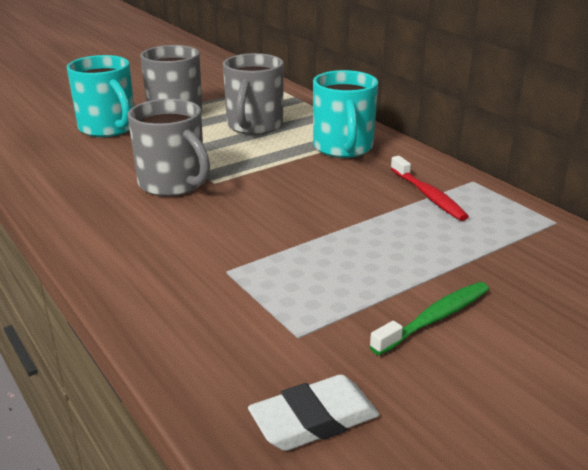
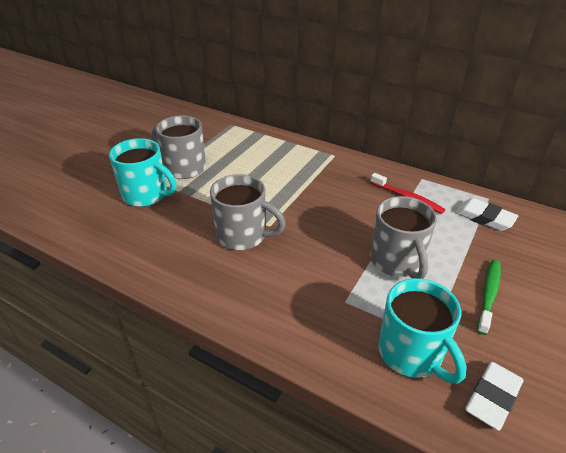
camera: 25 degrees left, 10 degrees up
grey mug [223,53,284,135] -> grey mug moved to [370,196,437,279]
turquoise mug [313,70,378,158] -> turquoise mug moved to [378,278,467,384]
none -> white eraser [455,198,518,231]

